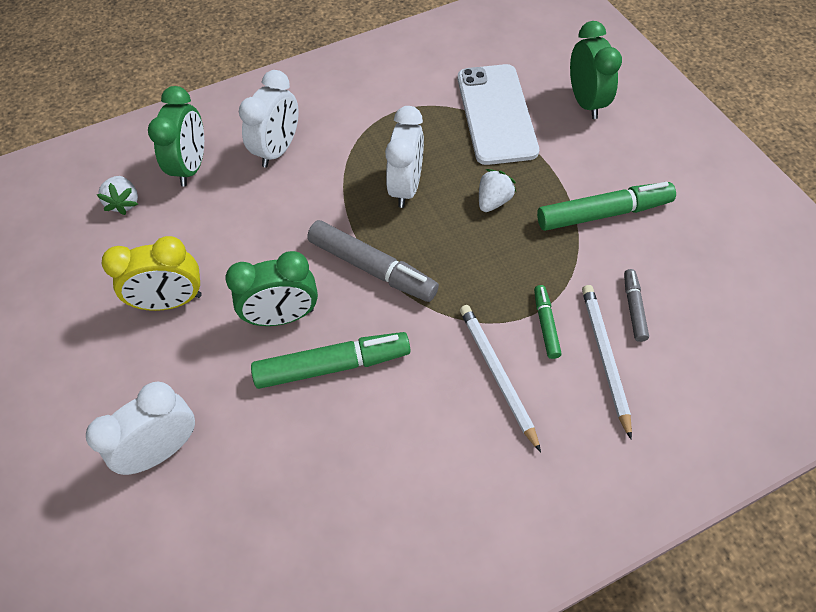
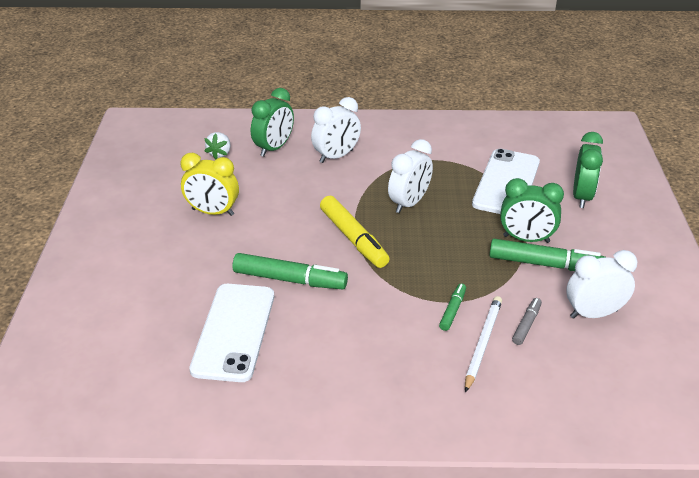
camera: 25 degrees right, 20 degrees down
white clock [86,381,195,475] -> white clock moved to [566,250,637,319]
green clock [225,251,318,326] -> green clock moved to [500,178,564,243]
grey marker [307,220,439,302] -> yellow marker [320,196,389,268]
white pencil [460,305,541,452] -> none
white strawberry [479,169,516,212] -> none
none -> white phone [189,284,274,382]

